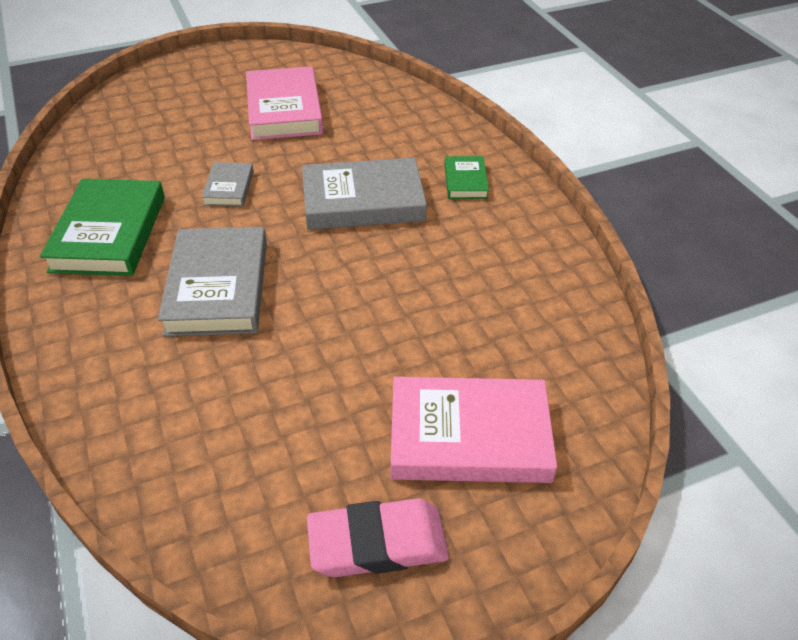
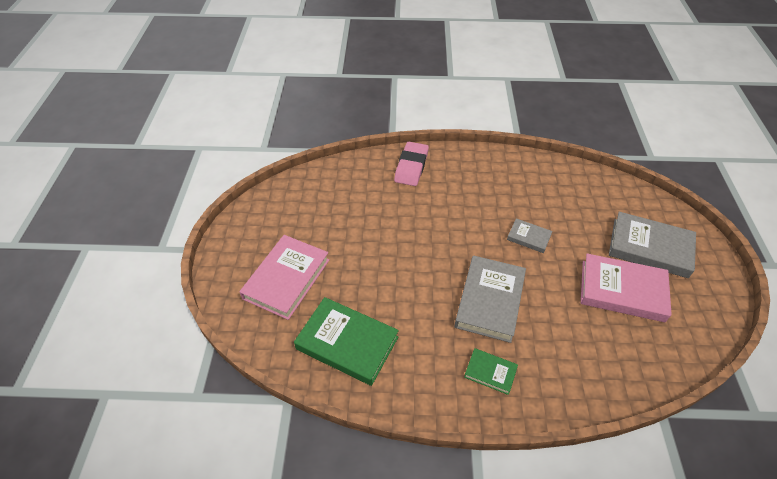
camera: 115 degrees right, 5 degrees up
green book [40,179,165,276] -> green book moved to [294,297,399,386]
grey book [158,227,267,336] -> grey book moved to [609,212,696,278]
pink eraser [307,498,449,577] -> pink eraser moved to [394,142,429,186]

